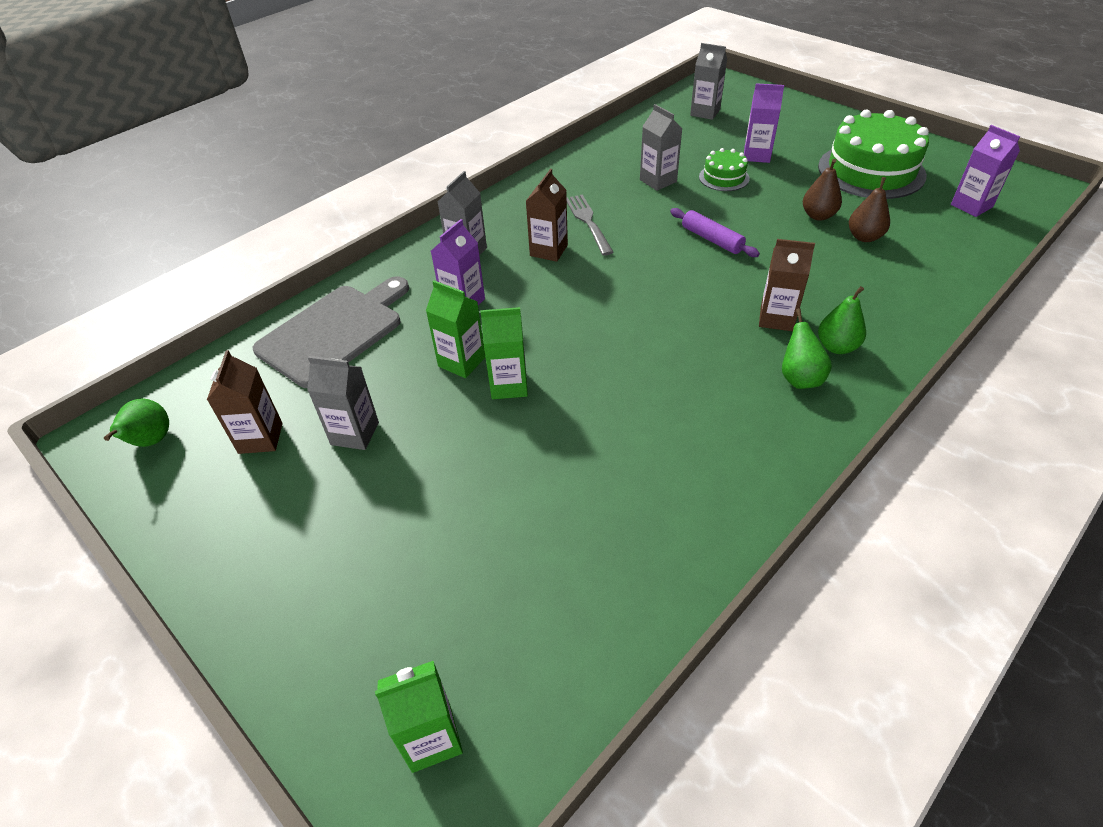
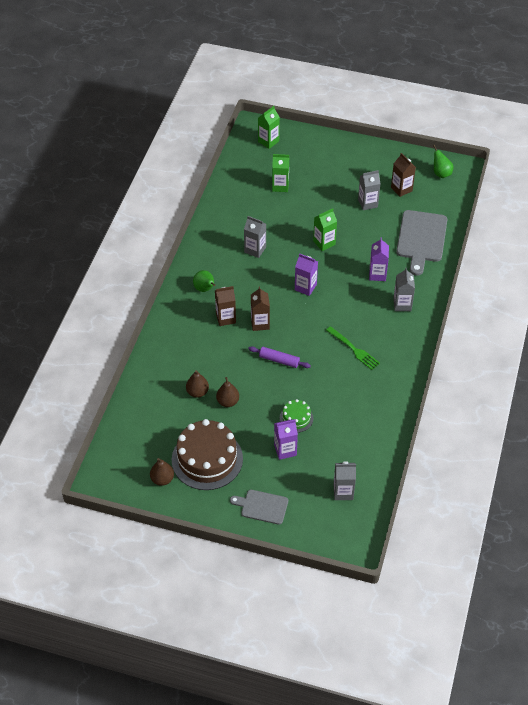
camera: 150 degrees right, 5 degrees up
green carton [426,280,485,378] -> green carton moved to [272,154,289,192]
brown carton [526,169,568,262] -> brown carton moved to [251,287,270,331]
grey fork [567,195,614,256] -> green fork [326,326,380,370]
grey carton [640,104,683,191] -> grey carton moved to [244,216,266,258]
green cake [818,110,929,199] -> brown cake [172,419,243,490]
green pear [818,286,866,354] -> none
purple carton [951,125,1020,217] -> purple carton moved to [295,253,318,296]
none -> brown pear [150,458,174,486]
none -> grey cutting board [230,490,288,525]

